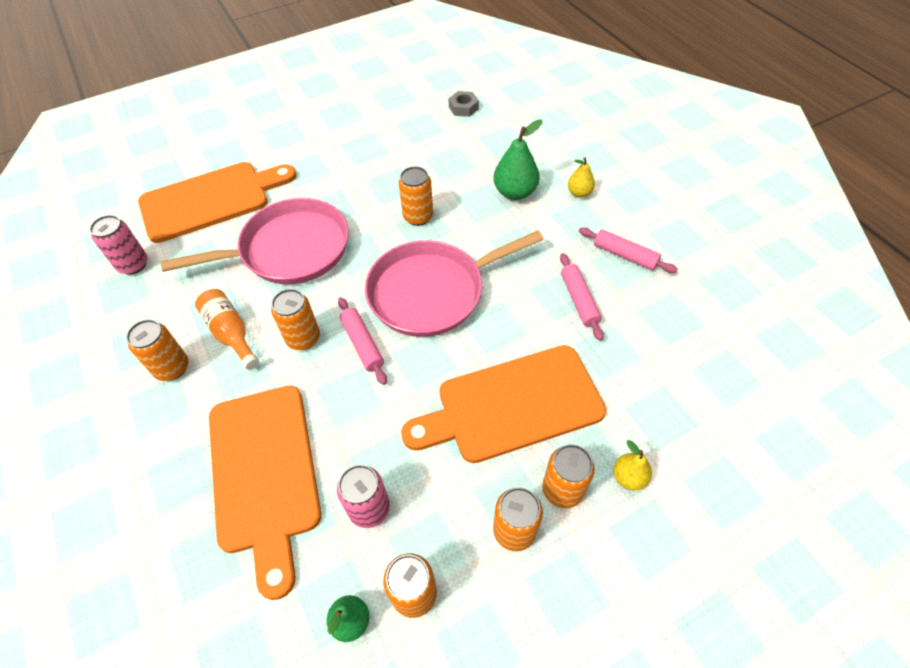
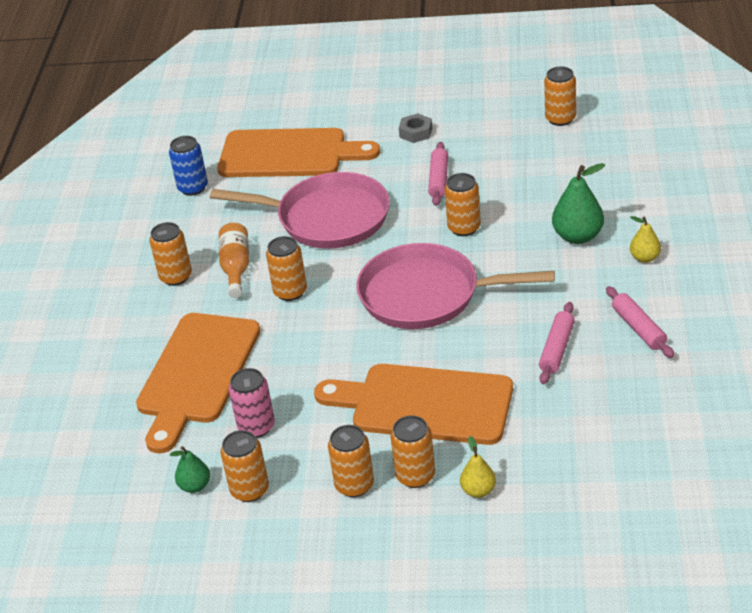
camera: 35 degrees right, 15 degrees down
pink can [90,215,147,275] -> blue can [169,136,208,196]
pink rolling pin [338,297,387,385] -> pink rolling pin moved to [428,142,448,206]
grey nut [449,91,479,117] -> grey nut moved to [399,113,432,143]
none -> orange can [544,66,576,126]

